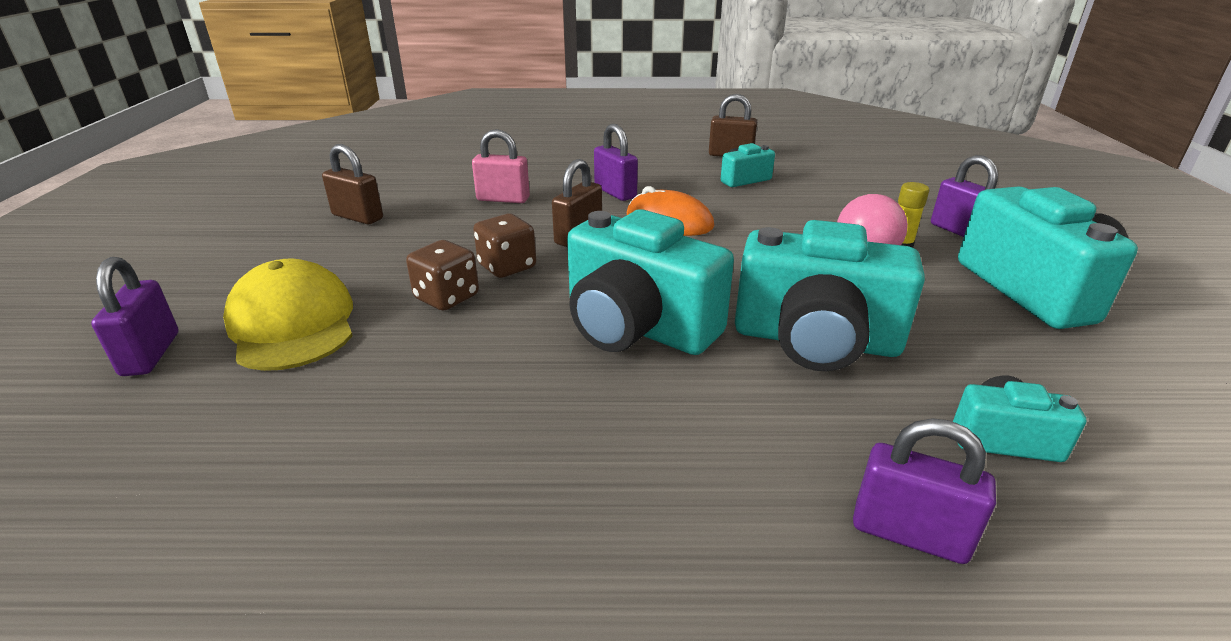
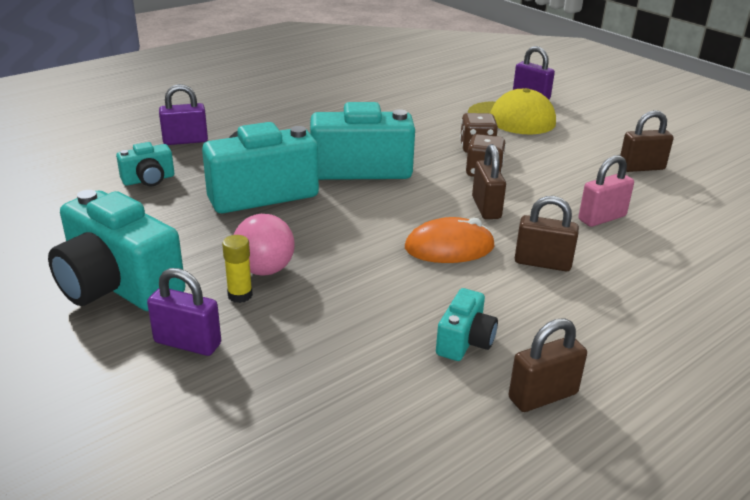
camera: 140 degrees right, 0 degrees up
purple padlock [594,124,638,201] -> brown padlock [515,196,579,271]

